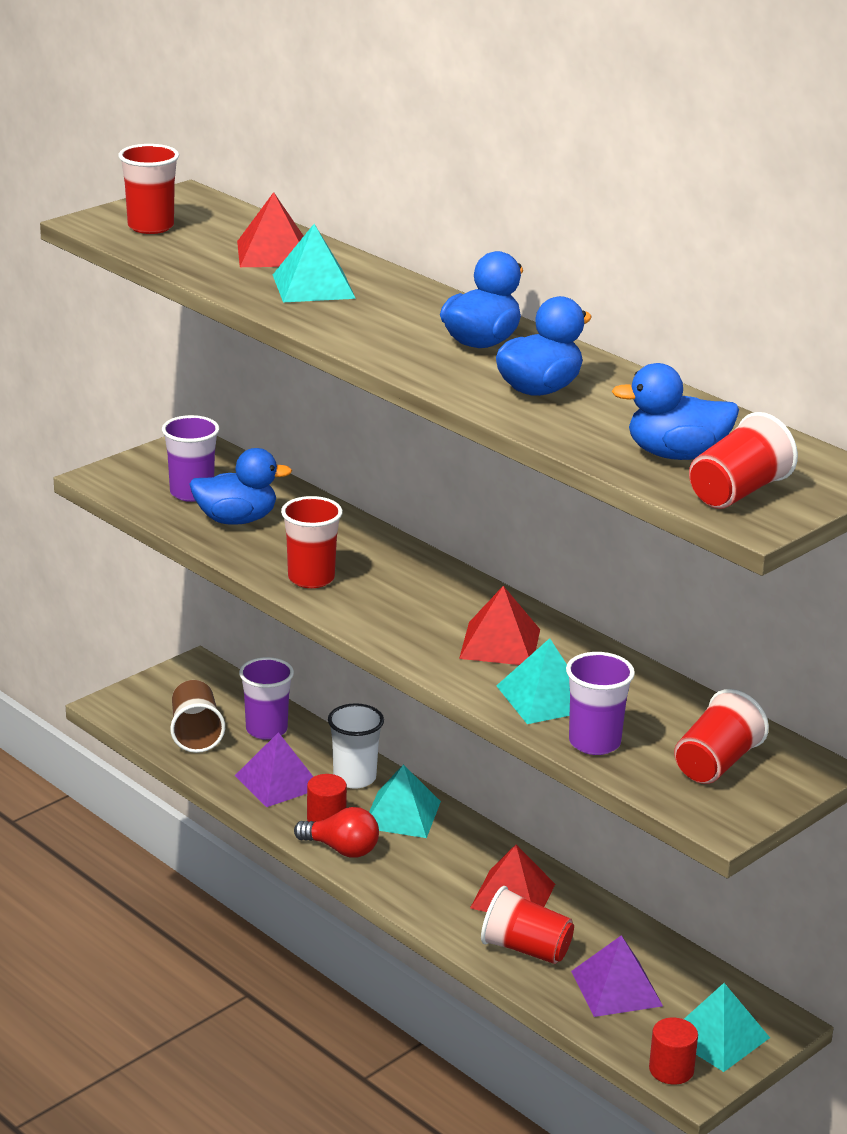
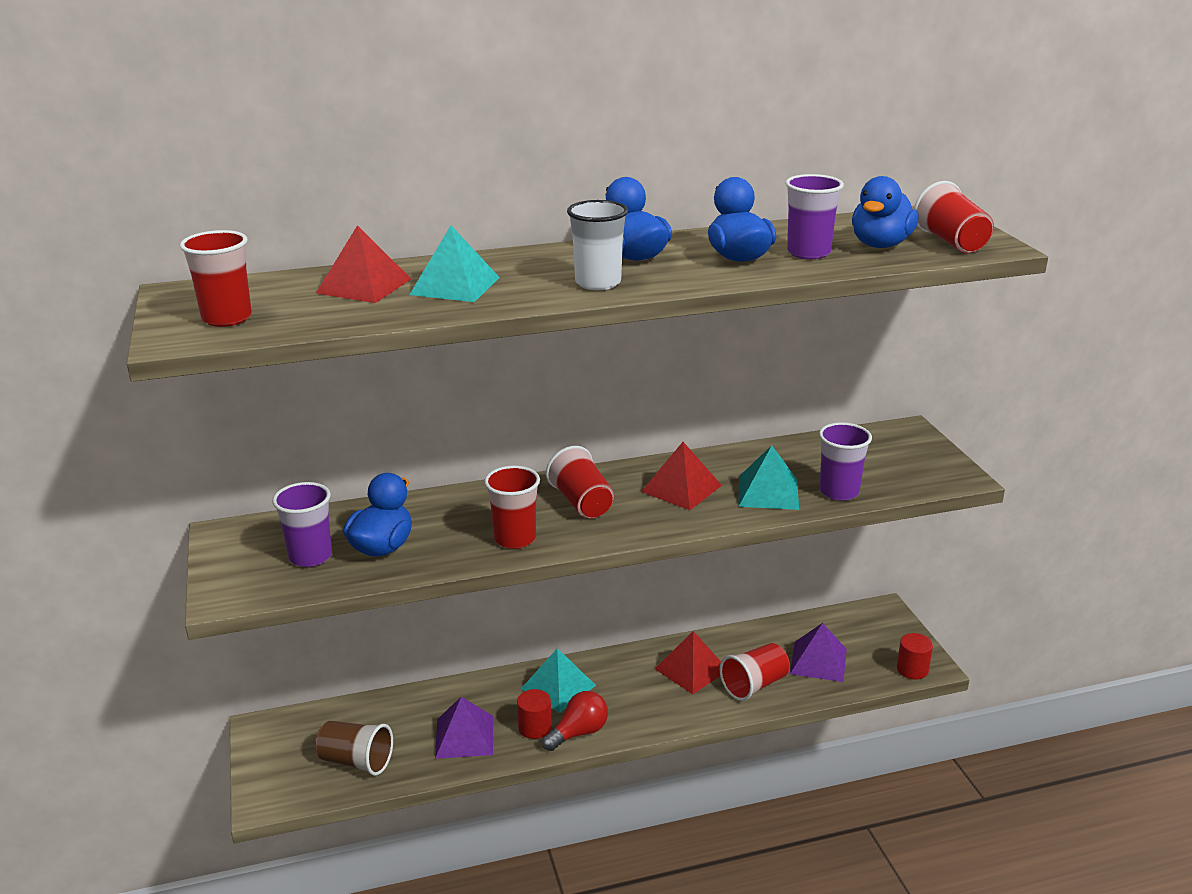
camera: 60 degrees left, 0 degrees up
purple cup [239,657,294,740] -> purple cup moved to [785,174,844,259]
white cup [328,703,384,789] -> white cup moved to [567,200,628,290]
red cup [674,689,769,784] -> red cup moved to [546,446,614,519]
turquoise pyramid [684,983,770,1072] -> none

